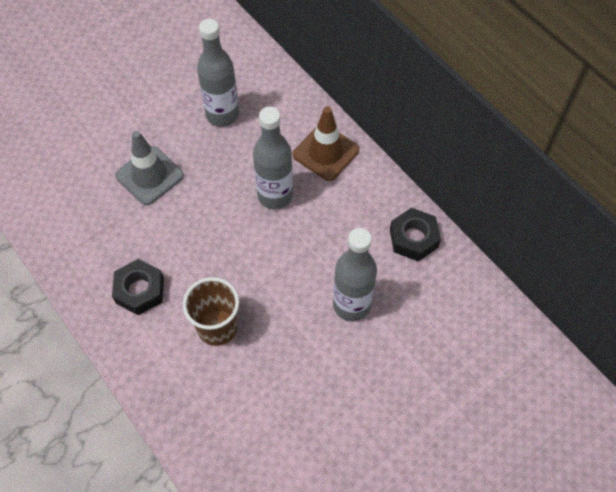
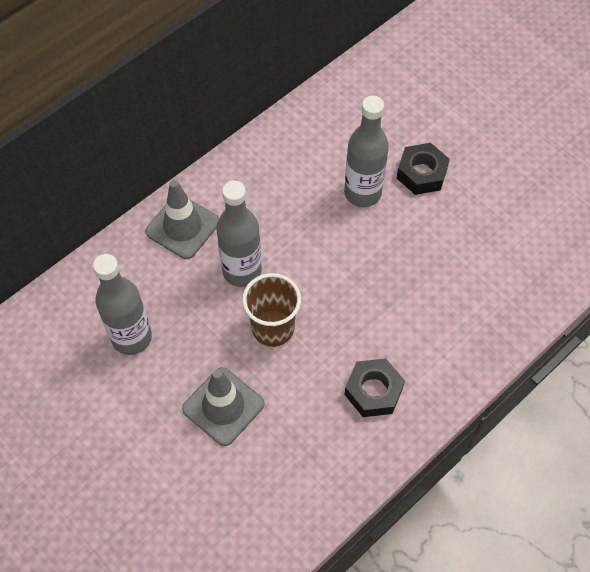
camera: 95 degrees left, 0 degrees up
brown cup [183,277,239,346] -> brown cup moved to [242,273,301,347]
brown traffic cone [293,106,359,181] -> grey traffic cone [145,180,219,259]
black nut [390,208,441,262] -> black nut moved to [397,143,450,195]

